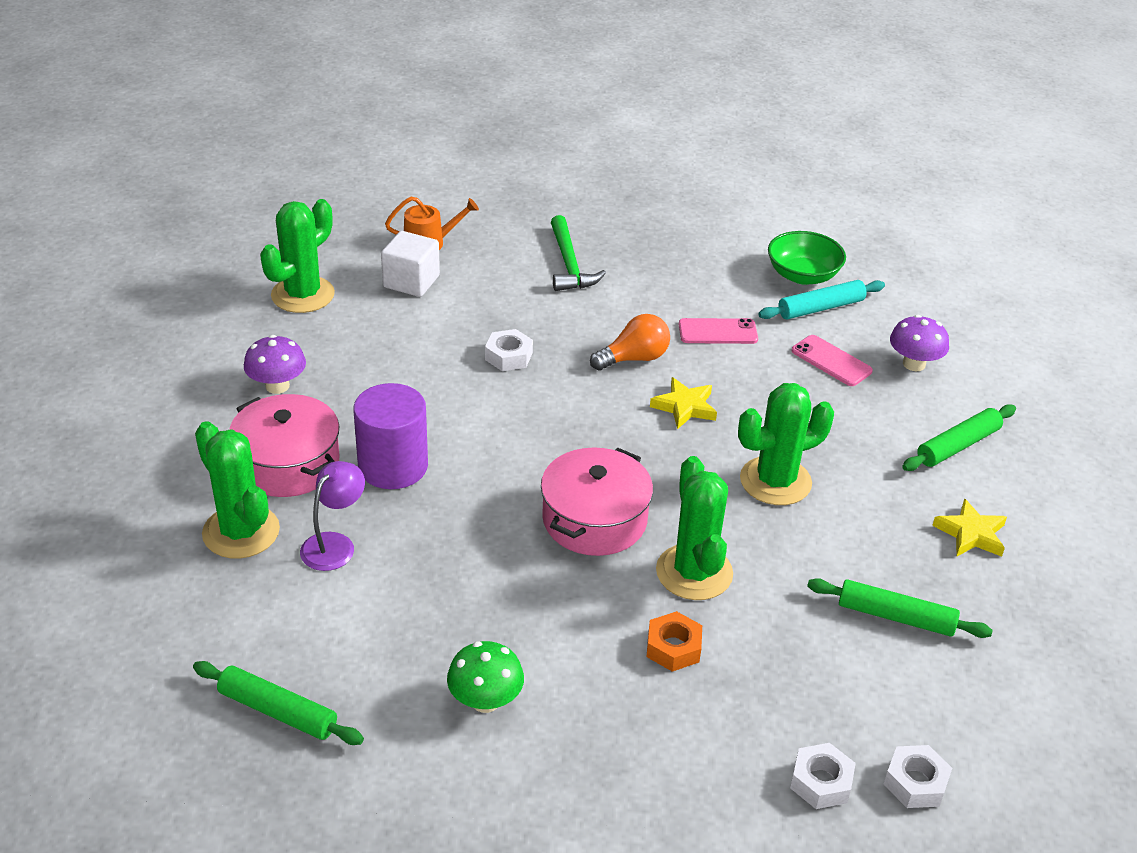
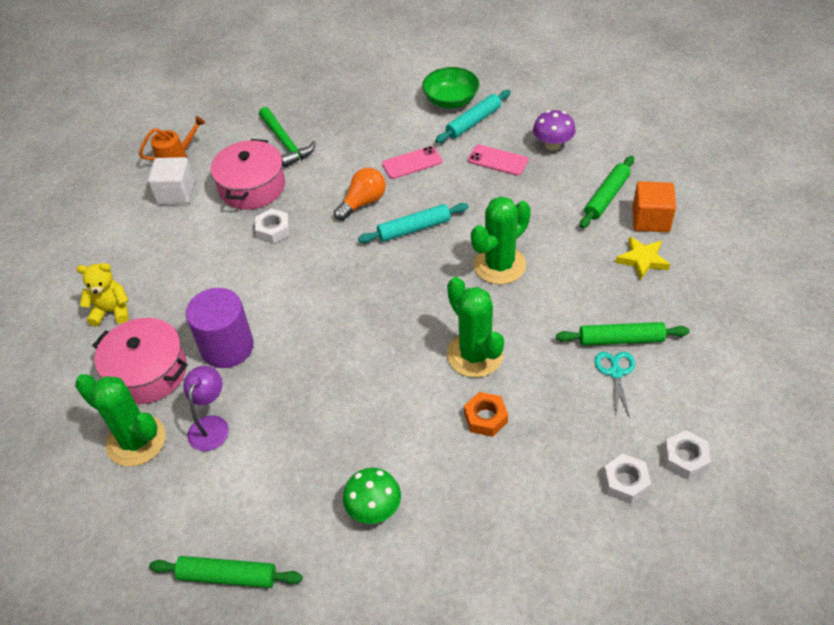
camera: 15 degrees left, 10 degrees up
purple mushroom [244,335,306,394] -> yellow teddy bear [76,263,129,327]
green cactus [260,199,335,313] -> none
pink pot [541,447,653,556] -> pink pot moved to [211,139,285,210]
yellow star [650,377,717,429] -> turquoise rolling pin [358,203,468,243]
none -> turquoise scissors [595,352,635,419]
none -> orange cube [632,181,676,232]

